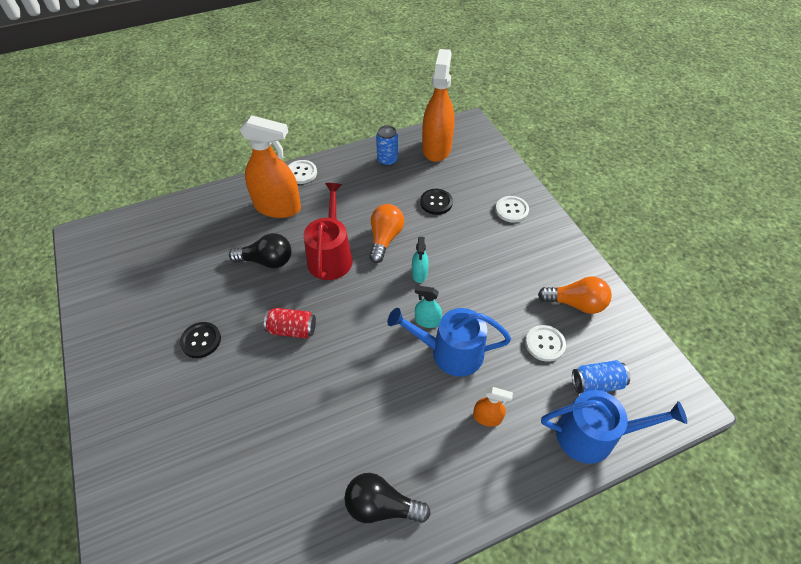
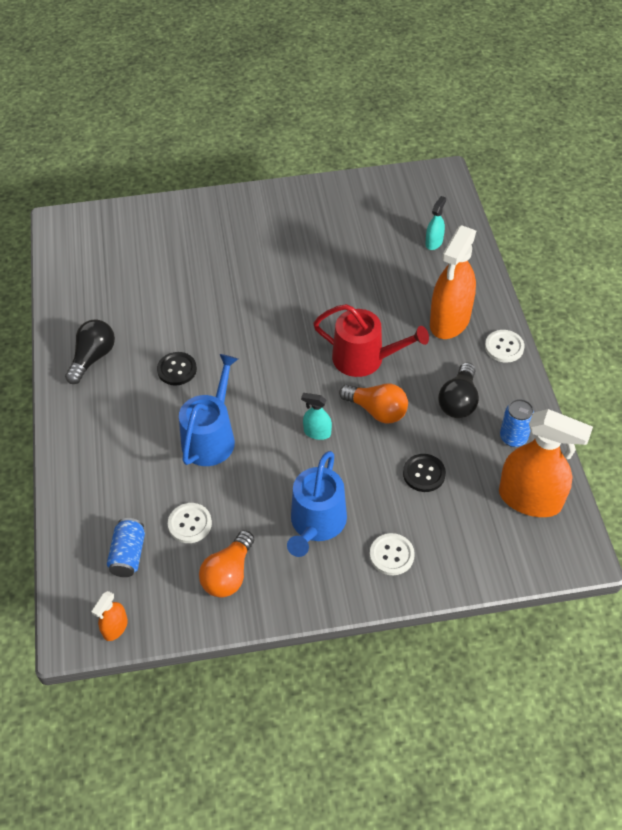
camera: 105 degrees right, 0 degrees up
black button [180,322,221,358] -> black button moved to [157,352,197,386]
black light bulb [229,233,291,268] -> black light bulb moved to [438,362,479,418]
red can [264,308,316,339] -> none
turquoise spray bottle [415,285,442,328] -> turquoise spray bottle moved to [425,196,446,250]
orange spray bottle [473,387,513,427] -> orange spray bottle moved to [91,591,128,641]
blue watering can [541,390,687,464] -> blue watering can moved to [287,451,347,557]

